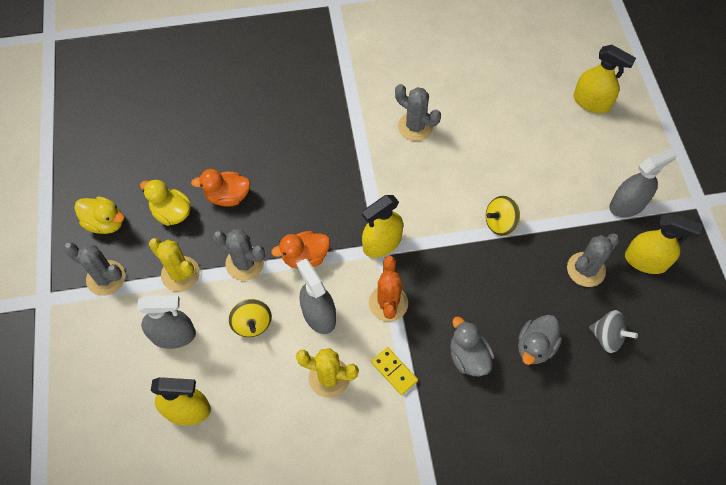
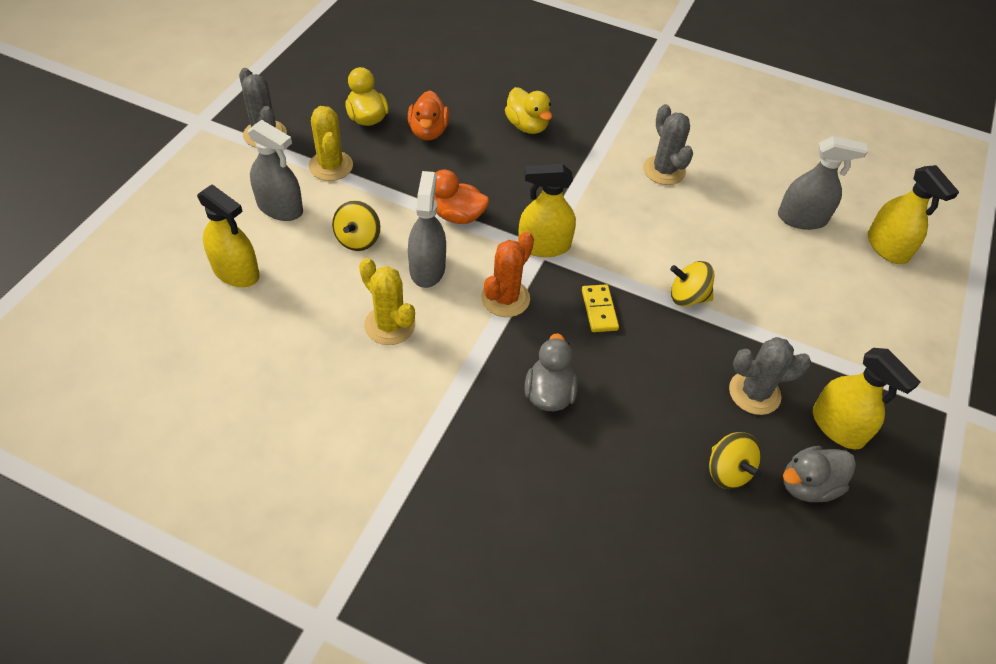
camera: 30 degrees right, 10 degrees down
yellow duck [74,196,124,234] -> yellow duck moved to [505,87,552,134]
orange duck [191,169,251,206] -> orange duck turned 120 degrees counterclockwise [408,91,449,140]
grey cactus [213,229,265,281] -> none
yellow domino [371,347,418,395] -> yellow domino moved to [582,284,619,332]
grey duck [518,315,562,365] -> grey duck moved to [783,446,856,502]
grey spinning top [589,310,638,353] -> yellow spinning top [709,432,761,489]
grey spray bottle [609,148,677,217] -> grey spray bottle moved to [778,136,868,230]

